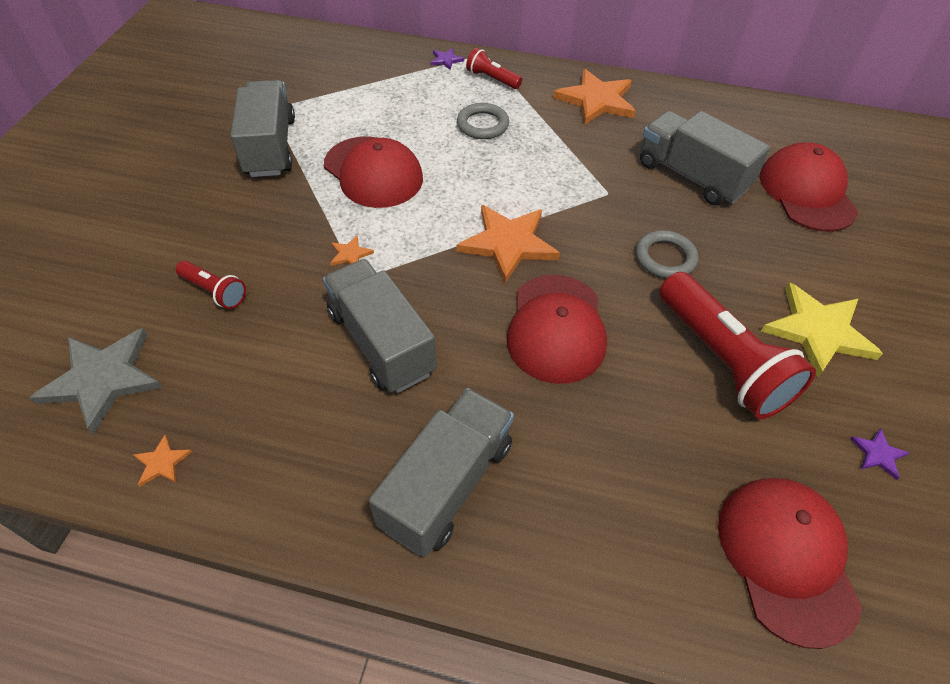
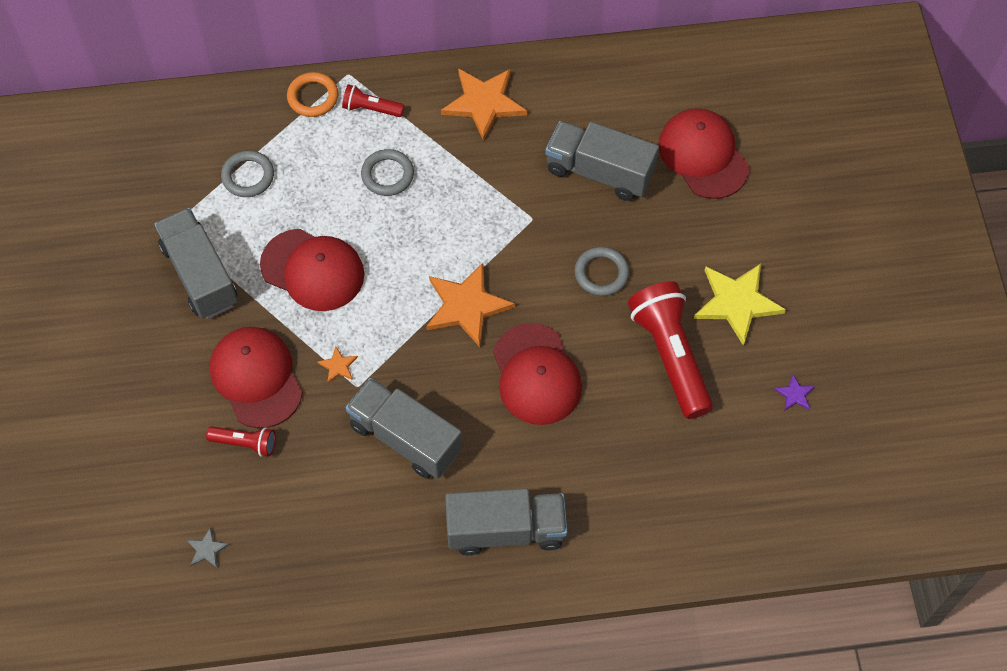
camera: 20 degrees left, 10 degrees up
grey star [30,328,163,434] -> grey star [187,527,229,568], size x0.43
orange star [134,434,192,486] -> none
grey truck [369,388,514,557] -> grey truck turned 75 degrees clockwise [445,488,567,556]
purple star [431,48,464,70] -> orange ring [287,72,339,117]
red flashlight [659,272,816,419] -> red flashlight turned 150 degrees counterclockwise [628,281,713,419]
red cap [718,478,862,649] -> red cap moved to [210,327,303,428]
none -> grey ring [221,150,274,197]

